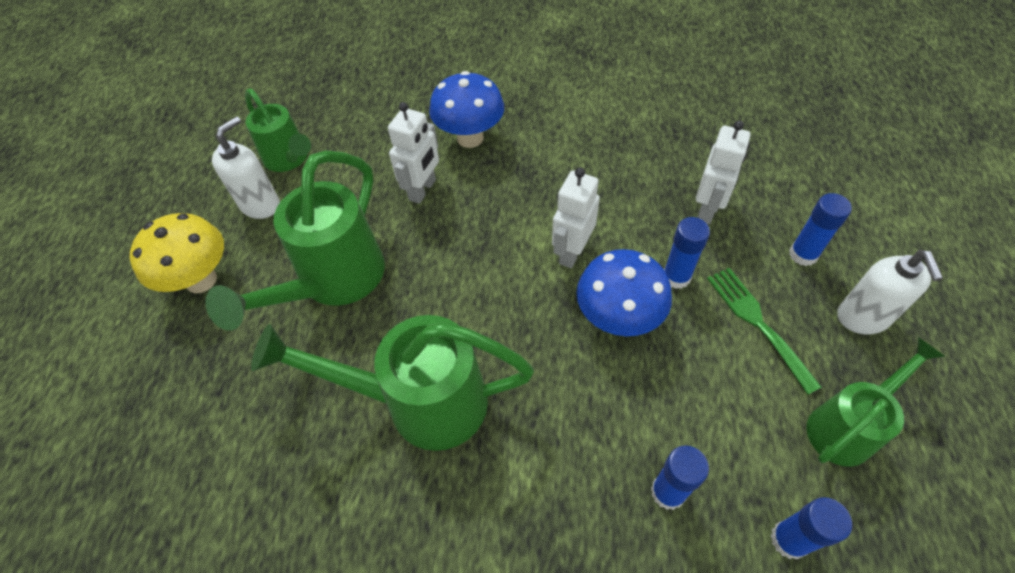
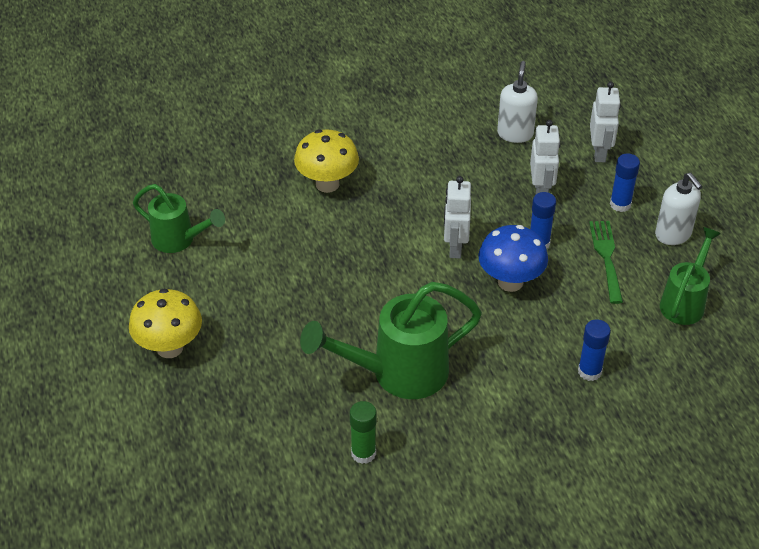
camera: 25 degrees left, 10 degrees down
green watering can [205,150,385,331] -> none
white soap dispenser [212,116,280,219] -> white soap dispenser moved to [497,61,538,143]
white robot [388,102,439,204] -> white robot moved to [590,82,621,162]
blue mushroom [429,71,504,148] -> yellow mushroom [294,129,359,193]
green fork [707,268,822,395] -> green fork turned 45 degrees clockwise [589,221,623,304]
blue glue stick [771,497,852,559] -> none
none -> green glue stick [350,401,377,464]

